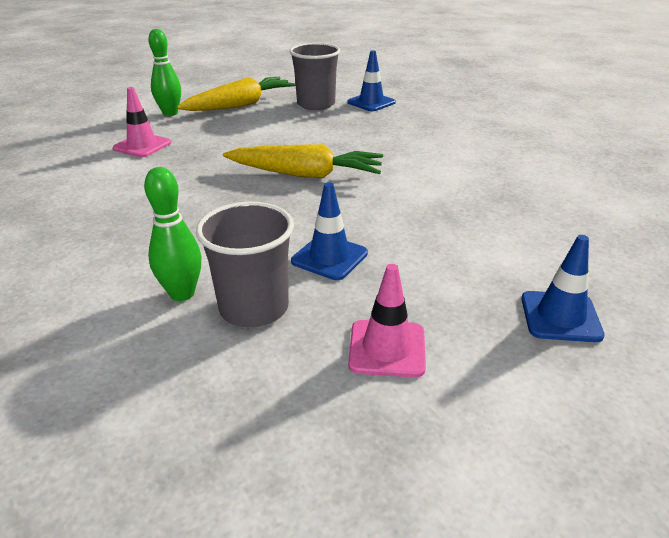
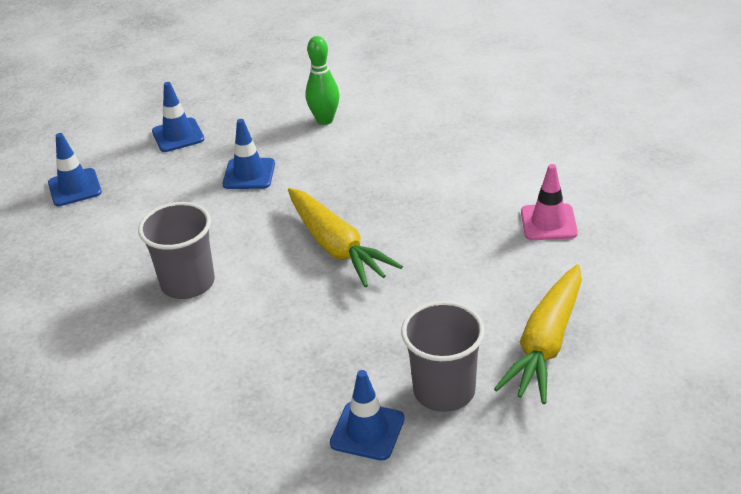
camera: 155 degrees right, 5 degrees up
green bowling pin [148,29,181,116] -> none
grey cup [196,202,294,327] -> grey cup moved to [138,202,215,299]
yellow carrot [223,144,383,178] -> yellow carrot turned 105 degrees counterclockwise [288,188,403,287]
pink traffic cone [348,264,426,377] -> blue traffic cone [152,82,204,152]

